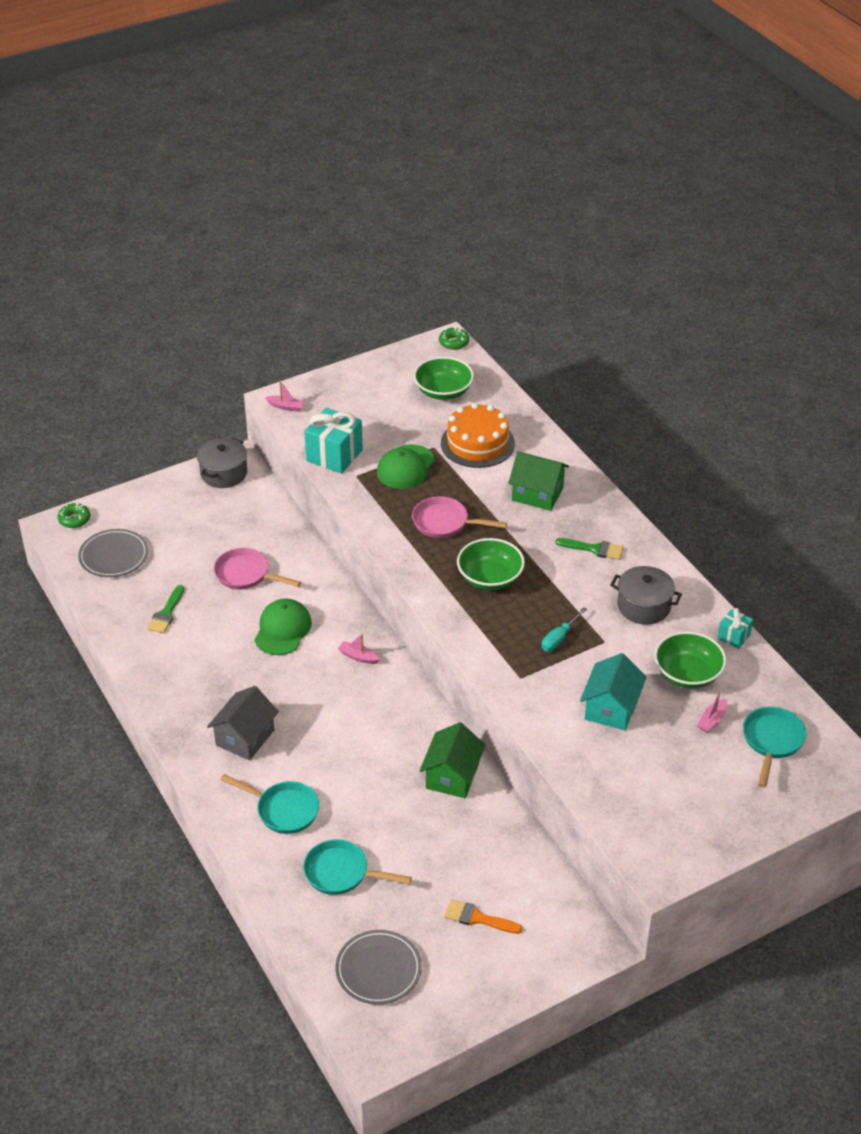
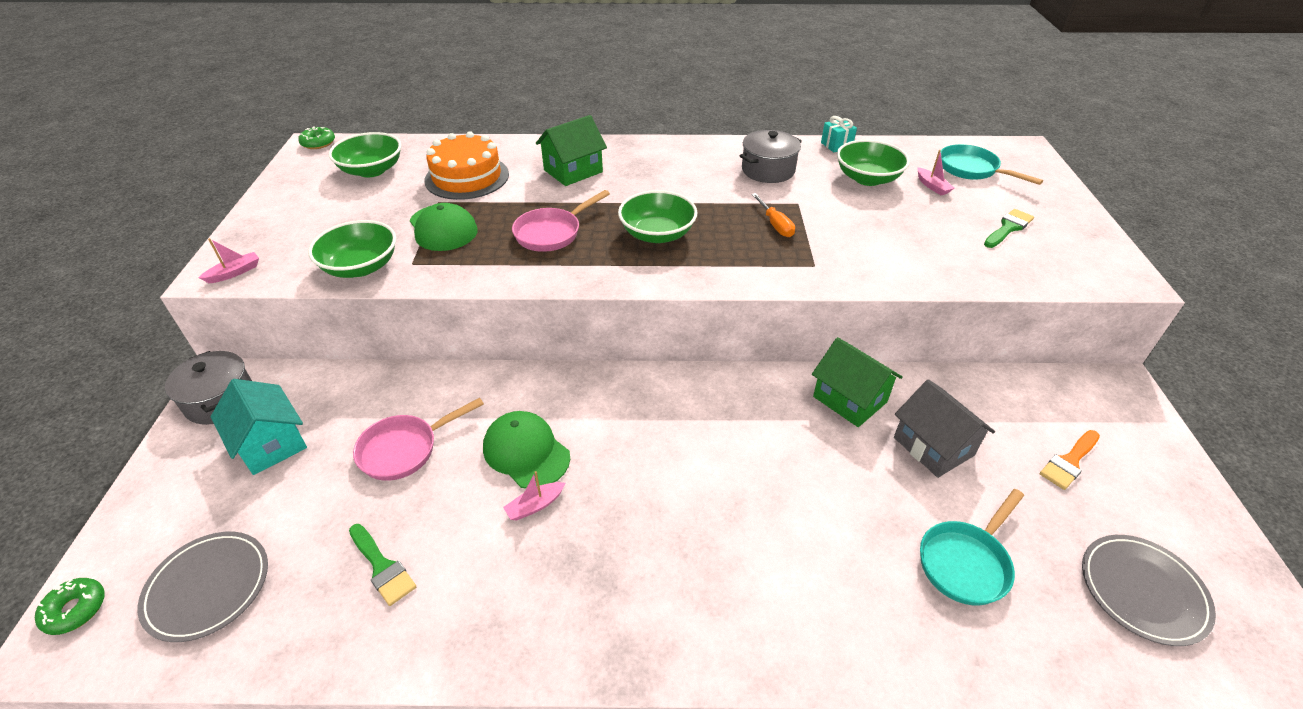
camera: 60 degrees left, 0 degrees up
grey house [207,686,279,760] -> grey house moved to [894,379,995,478]
turquoise pan [220,774,319,834] -> none
turquoise gift [304,408,363,474] -> green bowl [308,220,396,278]
pink boat [338,634,380,664] -> pink boat moved to [503,471,565,521]
turquoise screwdriver [541,607,587,651] -> orange screwdriver [752,193,795,237]
green brush [556,538,624,560] -> green brush moved to [984,209,1034,248]
turquoise house [580,653,647,730] -> turquoise house moved to [211,379,307,475]

